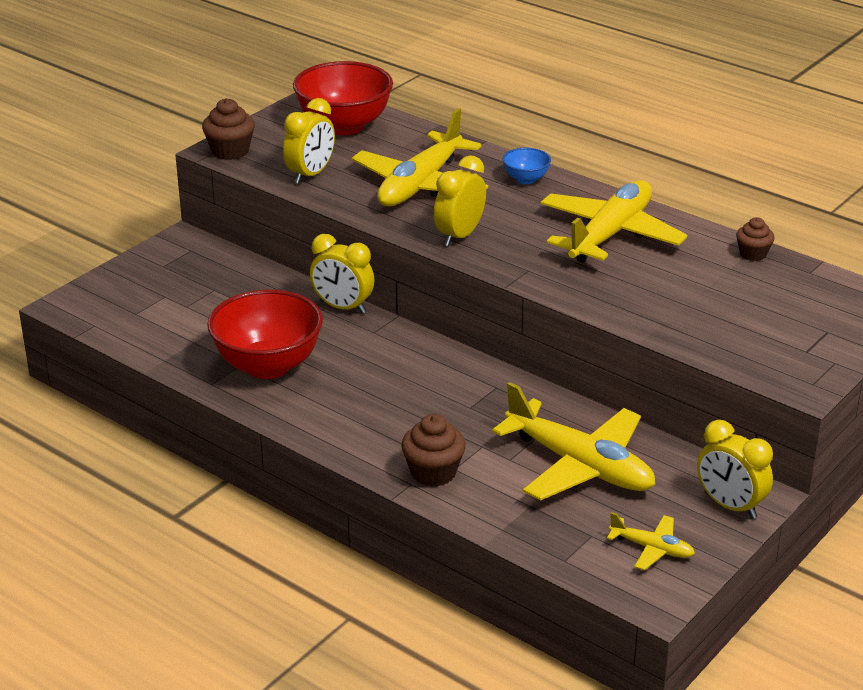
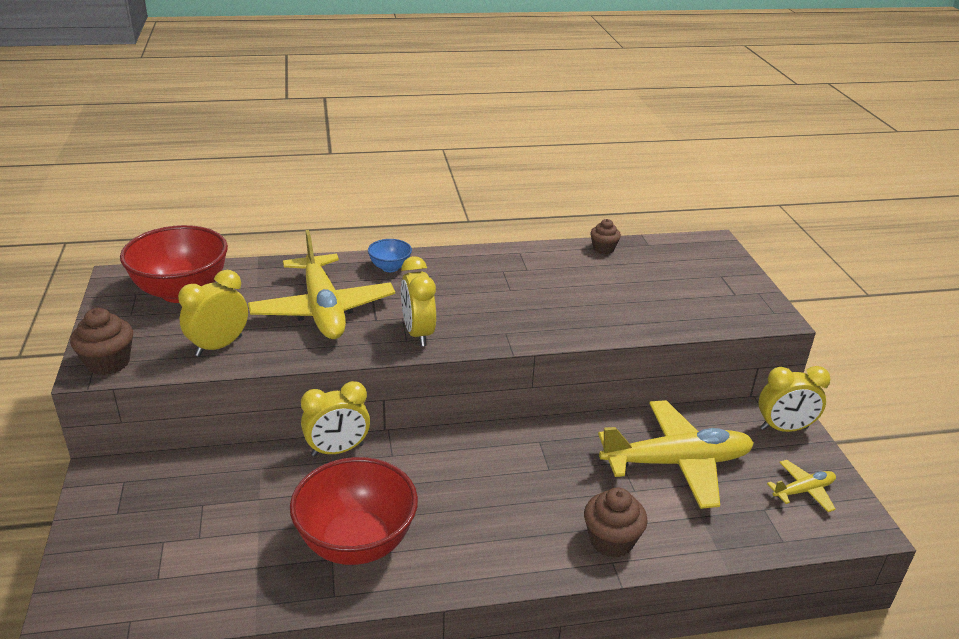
camera: 50 degrees left, 0 degrees up
yellow clock [283,98,335,184] -> yellow clock turned 120 degrees counterclockwise [178,270,248,357]
yellow plane [541,180,687,263] -> none

